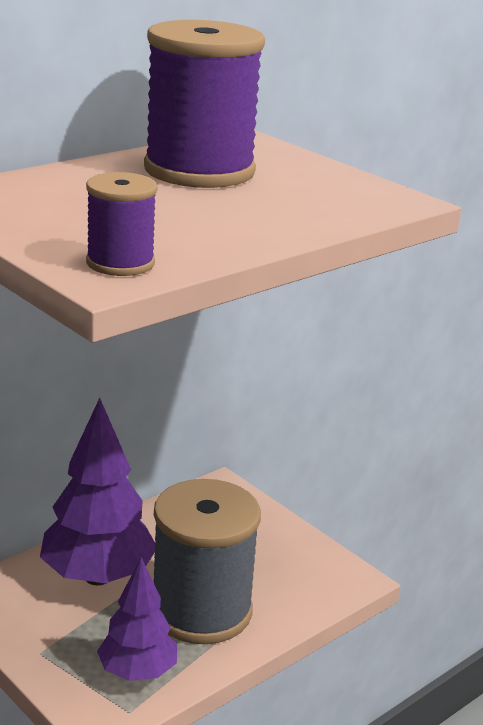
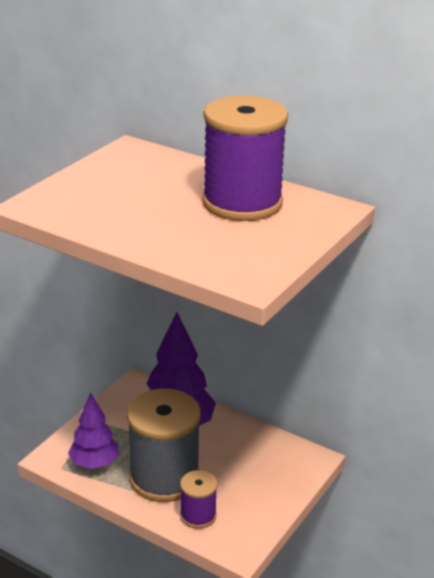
camera: 75 degrees right, 5 degrees up
purple spool [86,172,157,276] -> purple spool moved to [180,470,217,529]

